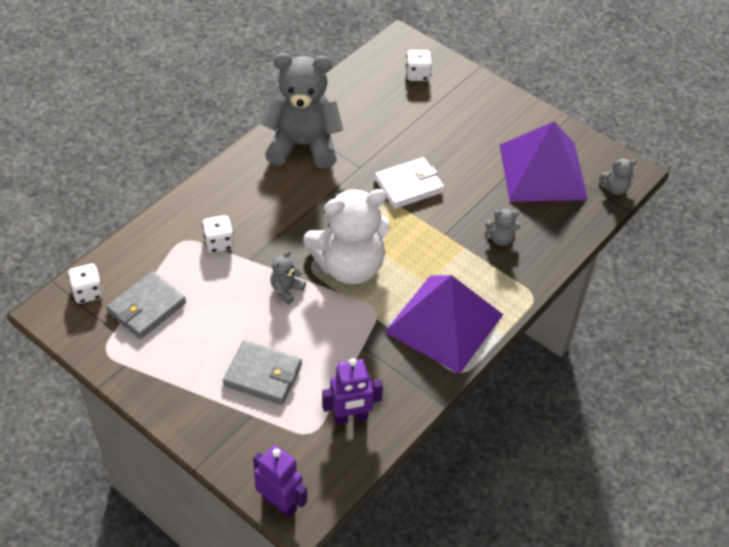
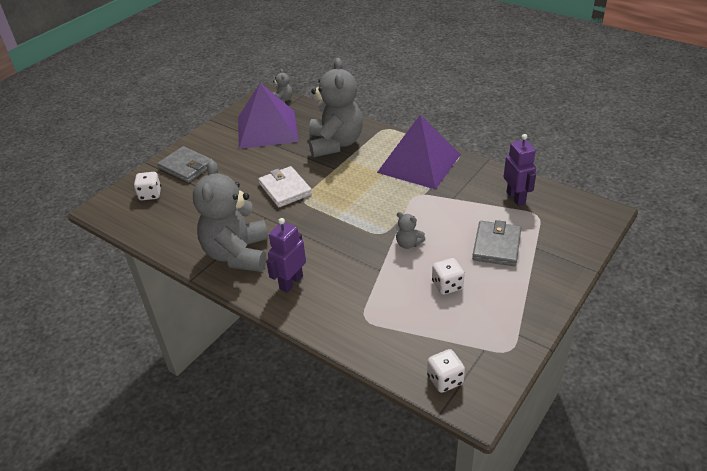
camera: 90 degrees left, 10 degrees down
grey wallet [106,271,186,339] -> grey wallet moved to [157,146,213,183]
white dice [202,215,234,253] -> white dice moved to [432,258,464,295]
purple robot [253,445,307,518] -> purple robot moved to [266,218,306,293]
white teddy bear [303,189,390,284] -> none
grey teddy bear [485,208,520,246] -> grey teddy bear [309,58,363,157], size x2.45

